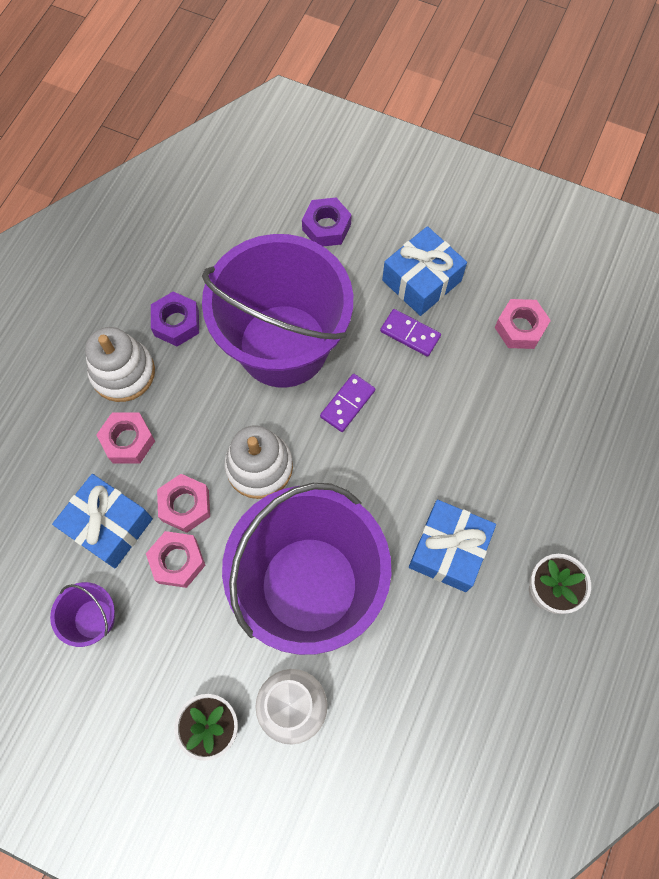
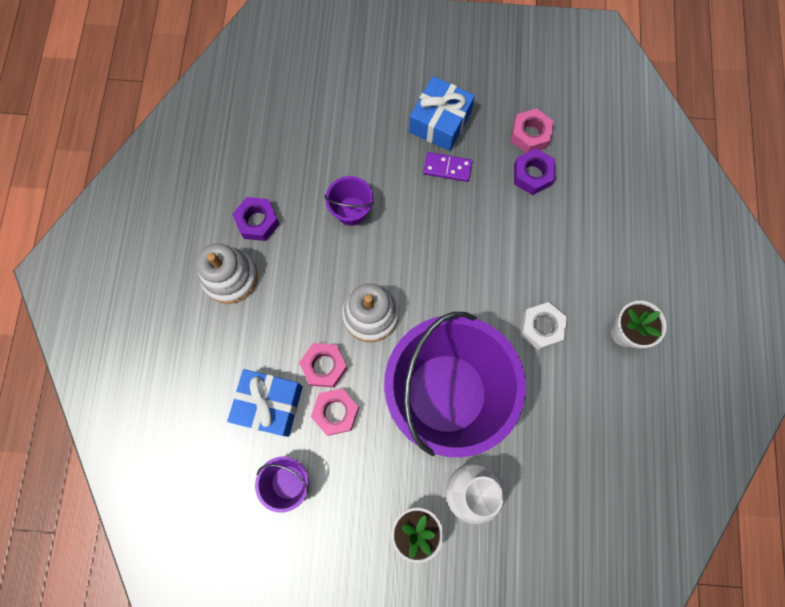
camera: 20 degrees left, 5 degrees up
pink nut [96,412,155,464] -> none
purple bucket [202,234,353,388] -> purple bucket [324,176,374,226], size x0.40
purple nut [302,198,352,246] -> purple nut moved to [514,148,555,195]
purple domino [320,374,375,432] -> none
blue gift [409,500,496,592] -> white nut [520,302,567,350]

